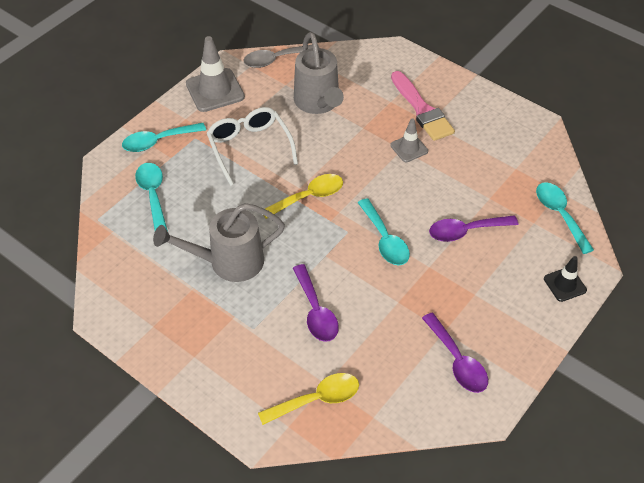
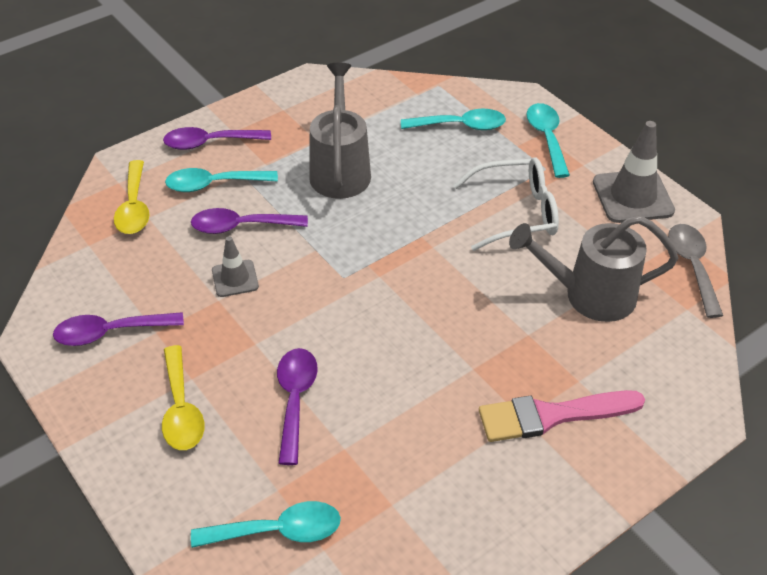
camera: 105 degrees right, 5 degrees down
yellow spoon [263,174,343,219] -> yellow spoon moved to [162,345,205,450]
turquoise spoon [358,198,410,265] -> turquoise spoon moved to [165,168,278,192]
grey traffic cone [390,118,428,162] -> grey traffic cone moved to [212,236,259,297]
black traffic cone [544,256,587,302] -> none
none -> purple spoon [163,127,271,150]

